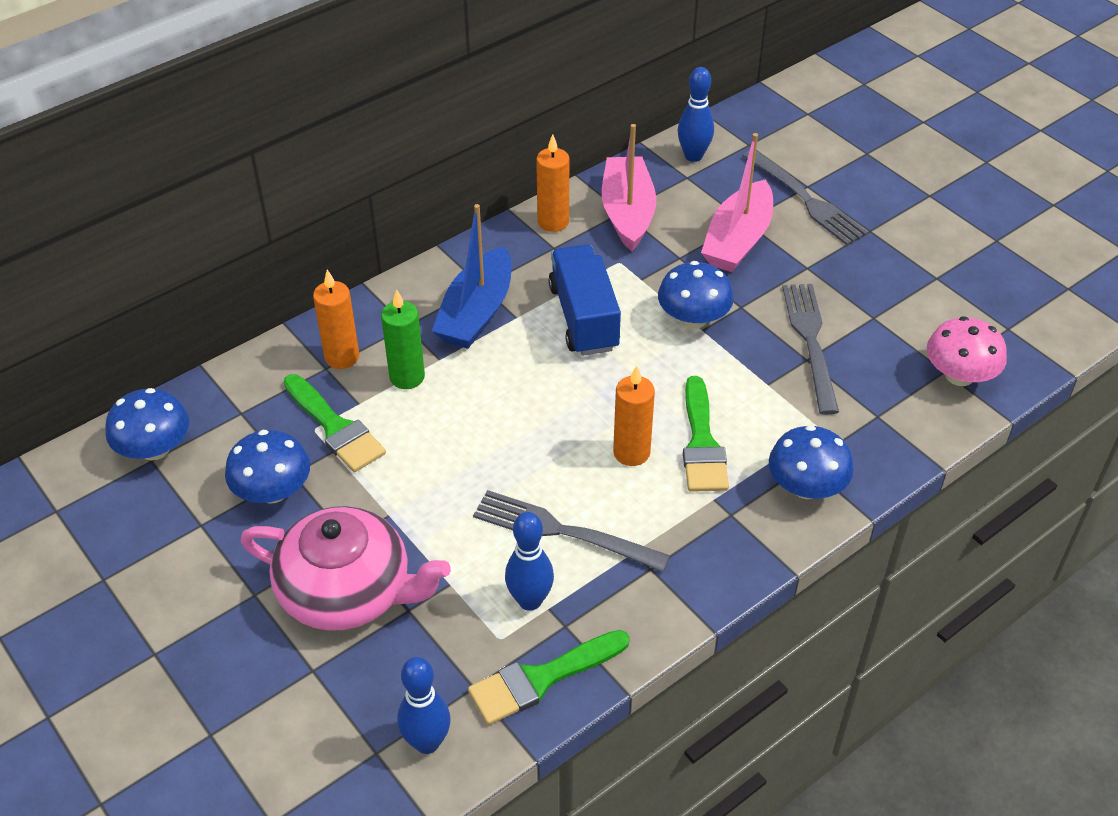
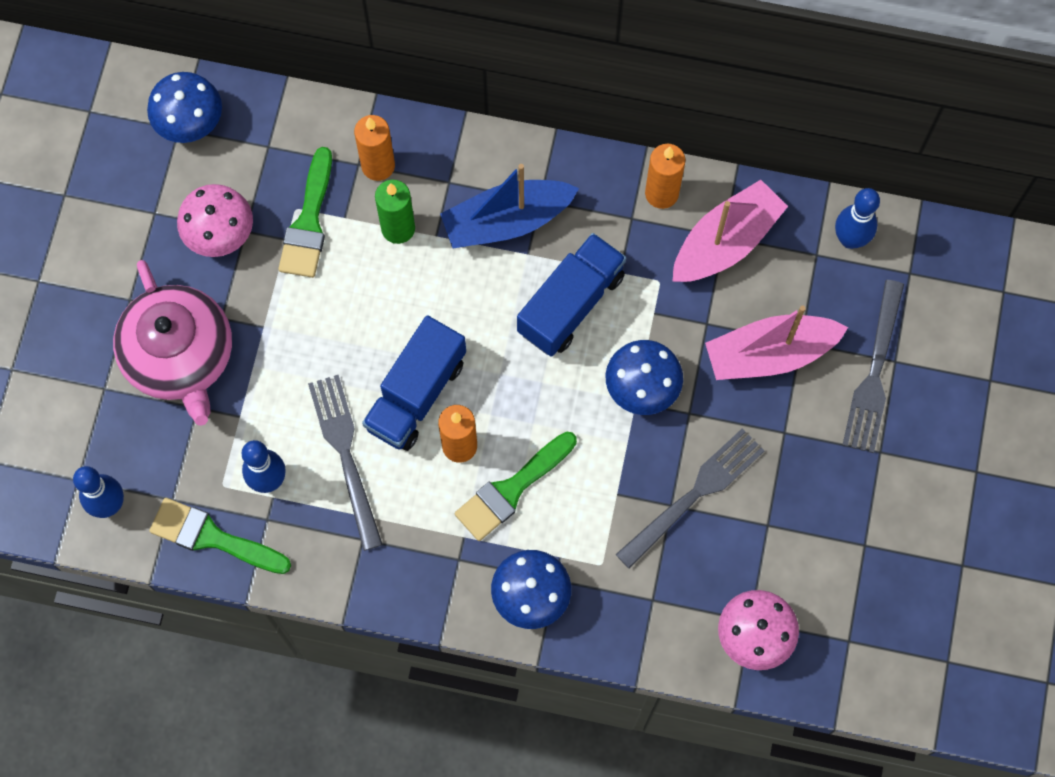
camera: 50 degrees right, 25 degrees up
blue mushroom [225,430,310,504] -> pink mushroom [177,184,253,257]
none -> blue truck [362,315,466,451]

